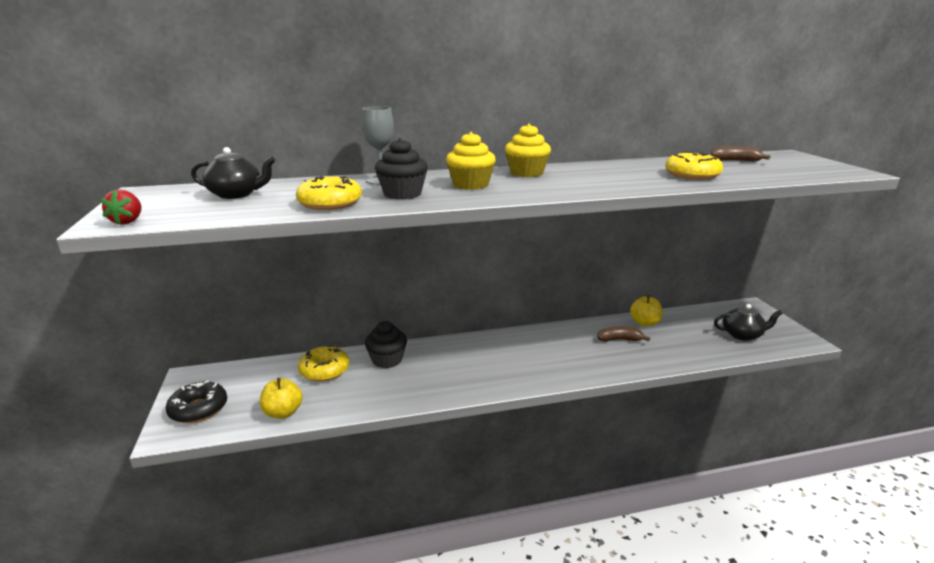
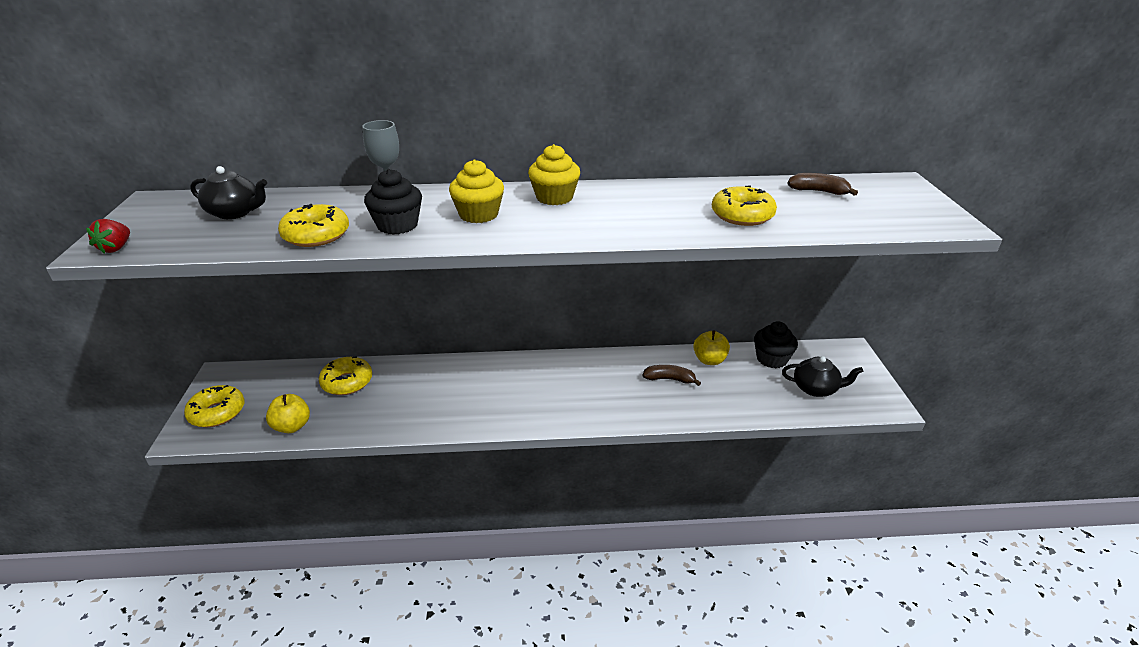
camera: 10 degrees right, 10 degrees up
black donut [166,381,227,423] -> yellow donut [184,385,245,427]
black cupcake [365,321,407,368] -> black cupcake moved to [754,321,798,368]

